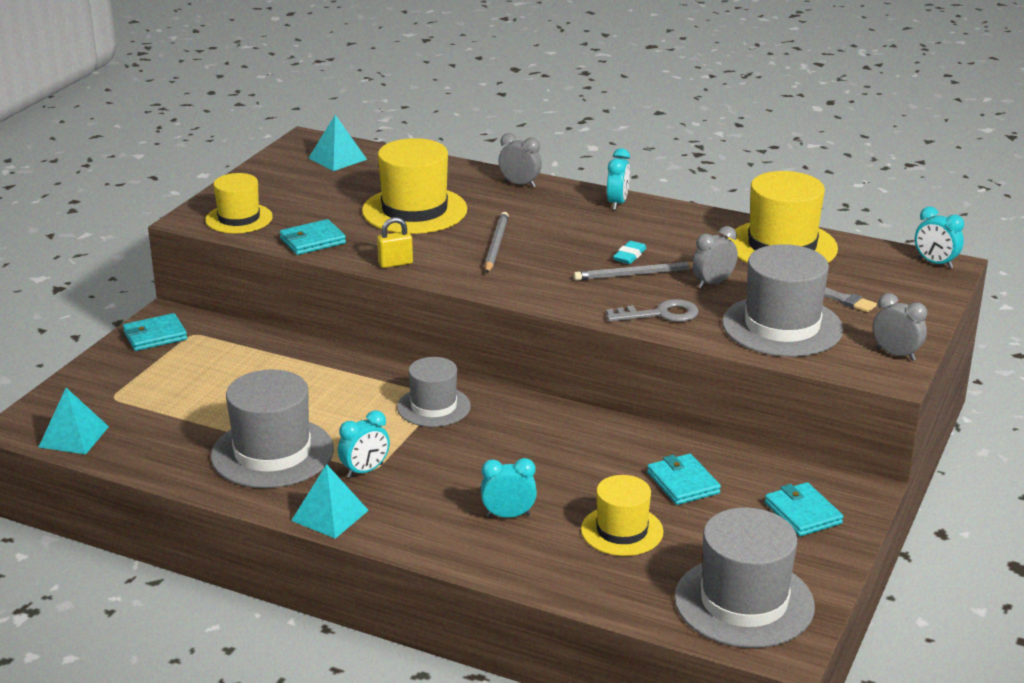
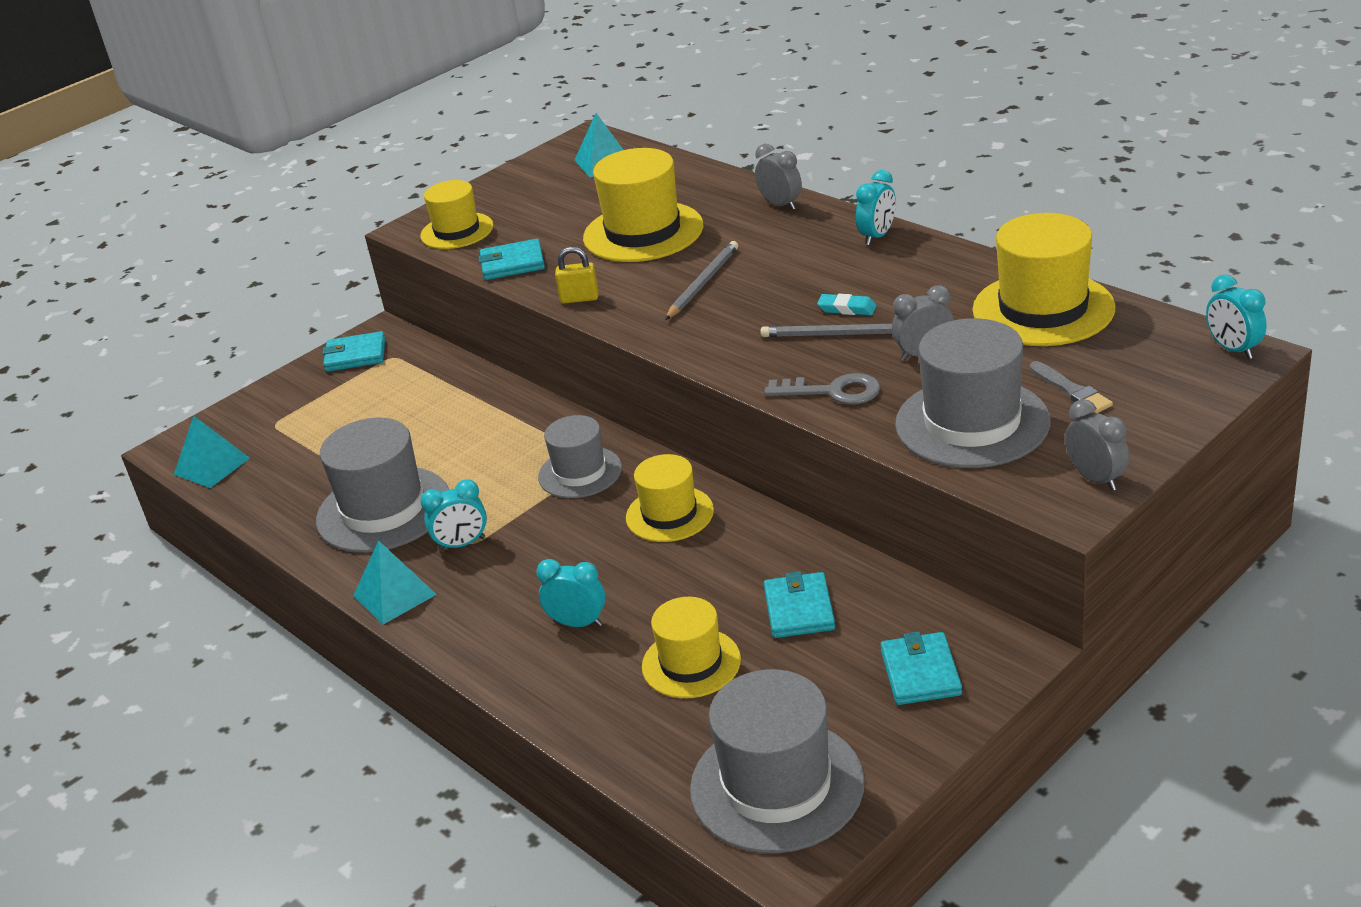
camera: 25 degrees right, 5 degrees up
turquoise eraser [613,241,647,264] -> turquoise eraser turned 60 degrees clockwise [817,294,877,315]
none -> yellow hat [626,454,714,542]

